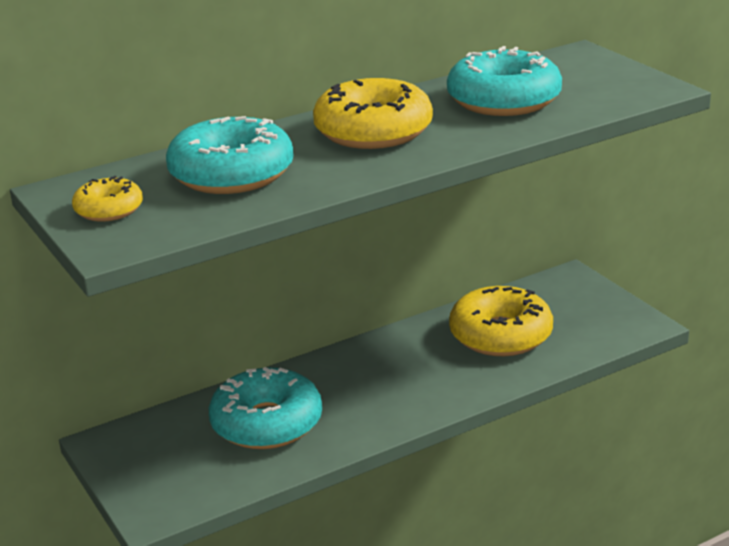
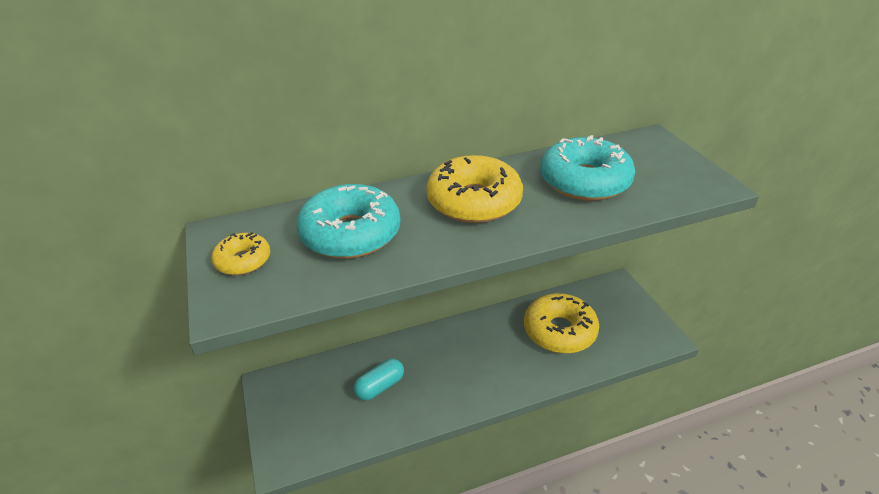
camera: 10 degrees right, 10 degrees up
turquoise donut [209,367,322,449] -> turquoise capsule [354,359,404,401]

